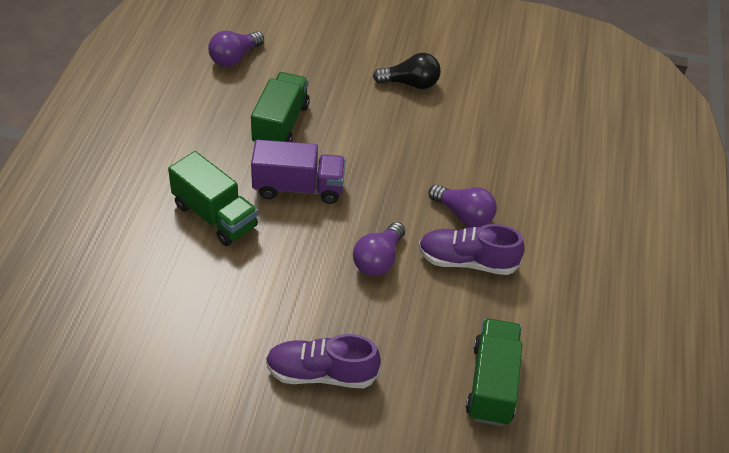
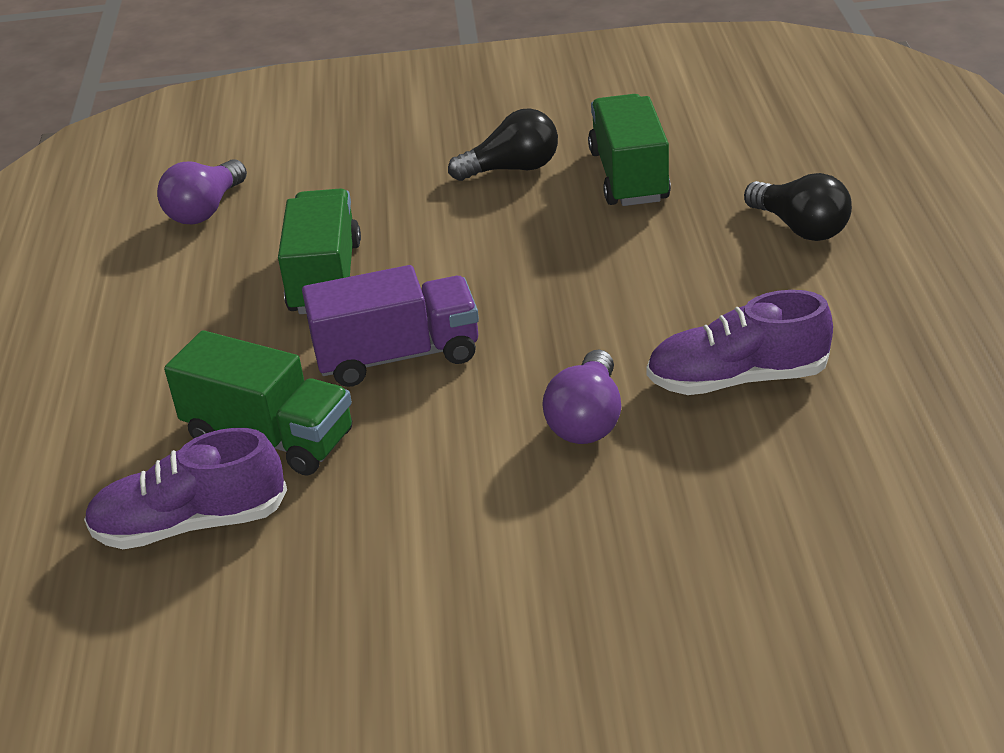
camera: 10 degrees left, 10 degrees down
purple shoe [266,334,381,388] -> purple shoe moved to [84,428,287,549]
purple light bulb [428,185,497,227] -> none
green truck [466,318,523,426] -> green truck moved to [588,94,671,206]
none -> black light bulb [744,173,852,241]

